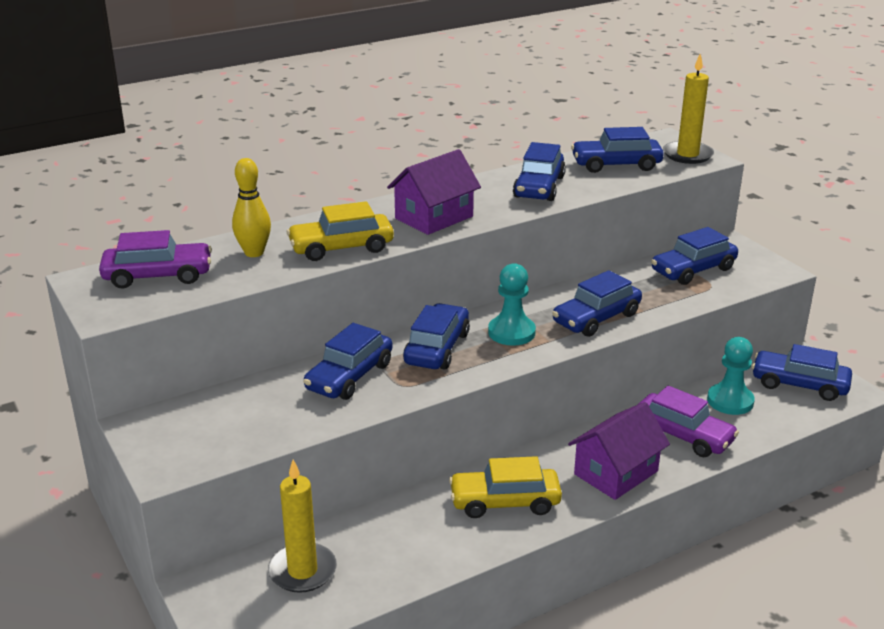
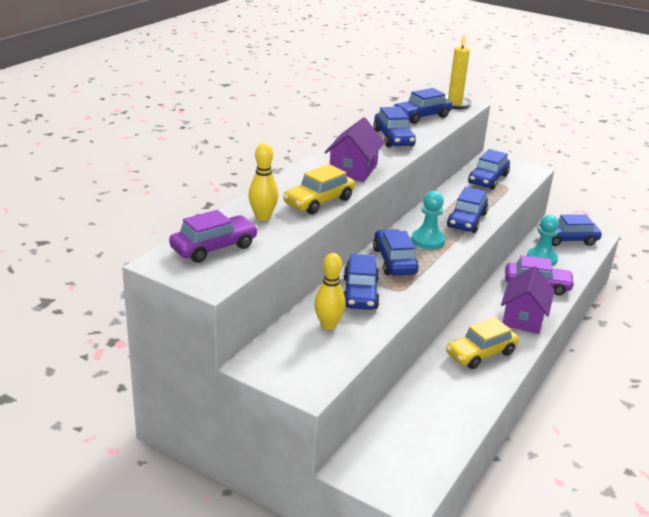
camera: 30 degrees left, 0 degrees up
yellow candle [268,460,337,593] -> none
none -> yellow bowling pin [314,253,346,330]

